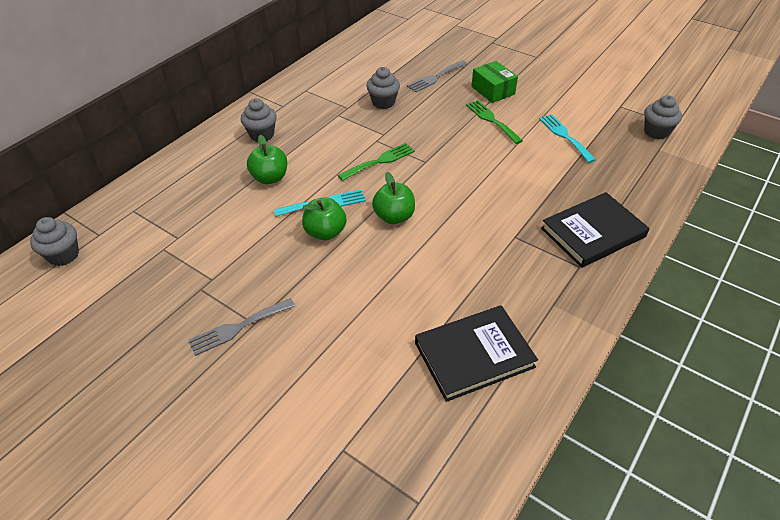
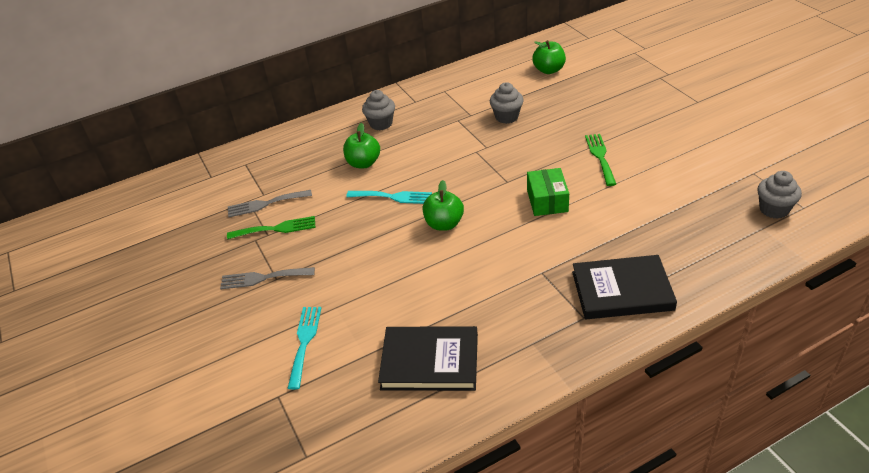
camera: 30 degrees right, 5 degrees down
grey cupcake [30,217,79,266] -> none
green apple [302,197,346,240] -> green apple moved to [532,40,566,74]
green fork [338,143,415,181] -> green fork moved to [227,216,316,239]
grey fork [407,60,467,92] -> grey fork moved to [228,190,312,217]
green box [471,61,518,103] -> green box moved to [527,168,569,216]
turquoise fork [539,114,596,163] -> turquoise fork moved to [288,307,321,389]

